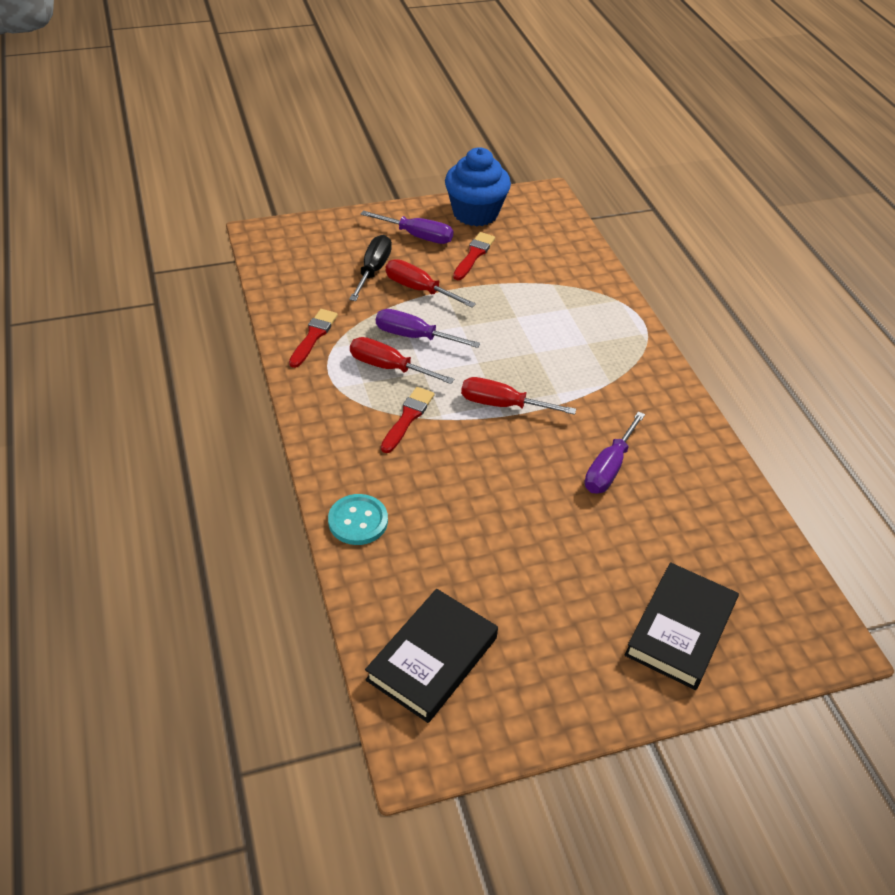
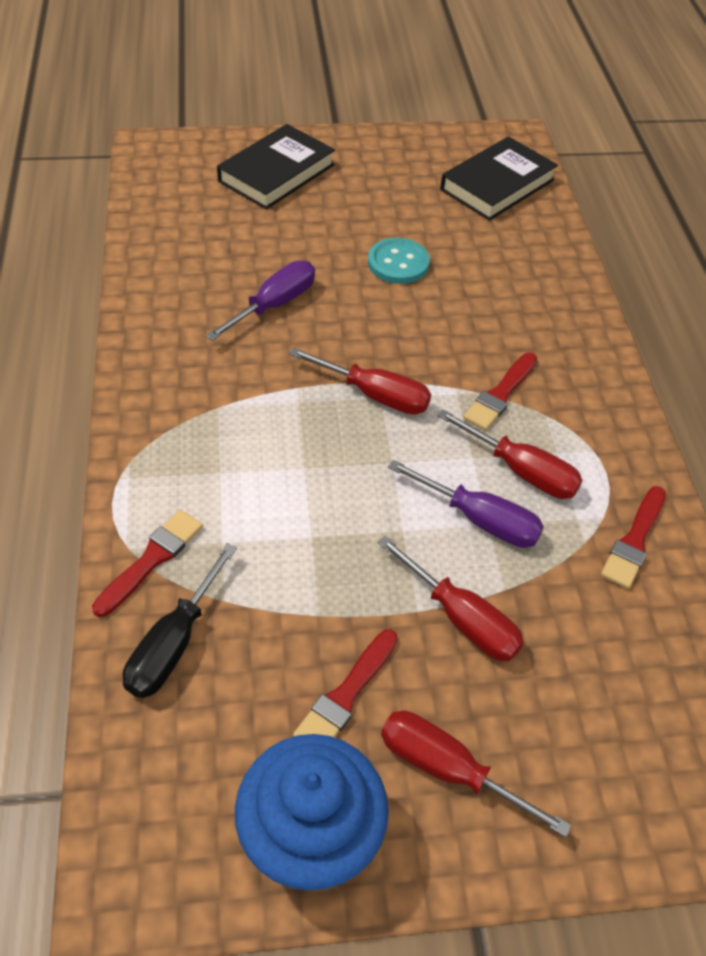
camera: 170 degrees left, 5 degrees up
turquoise button [328,494,388,545] -> turquoise button moved to [368,238,430,284]
black screwdriver [349,235,392,301] -> black screwdriver moved to [123,543,237,698]
purple screwdriver [361,211,453,244] -> red screwdriver [381,711,571,837]
none -> red brush [92,510,203,617]

